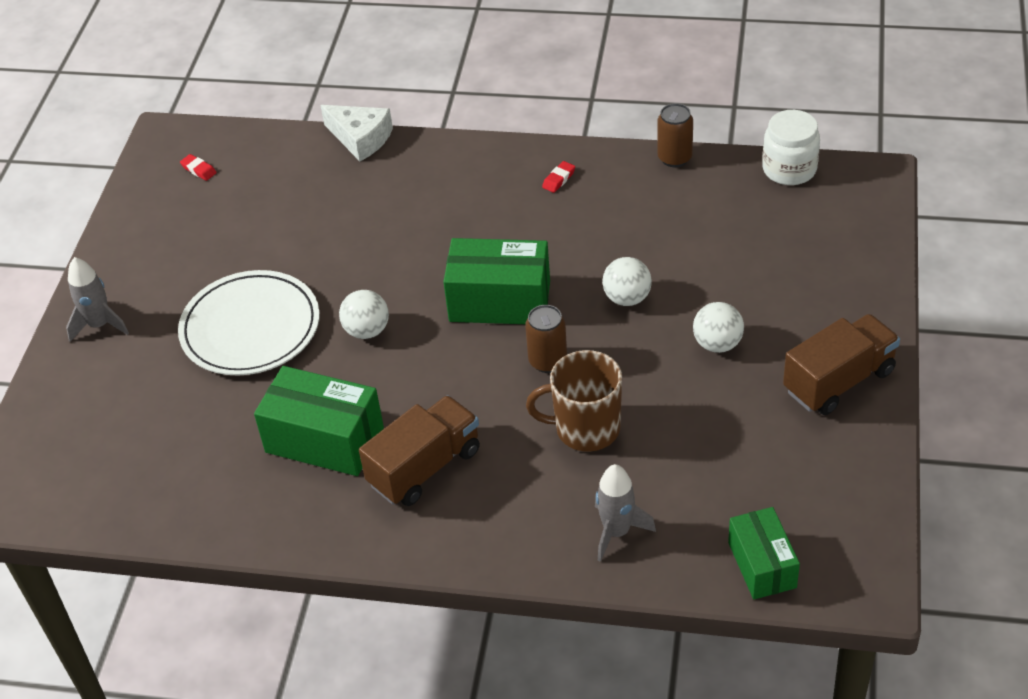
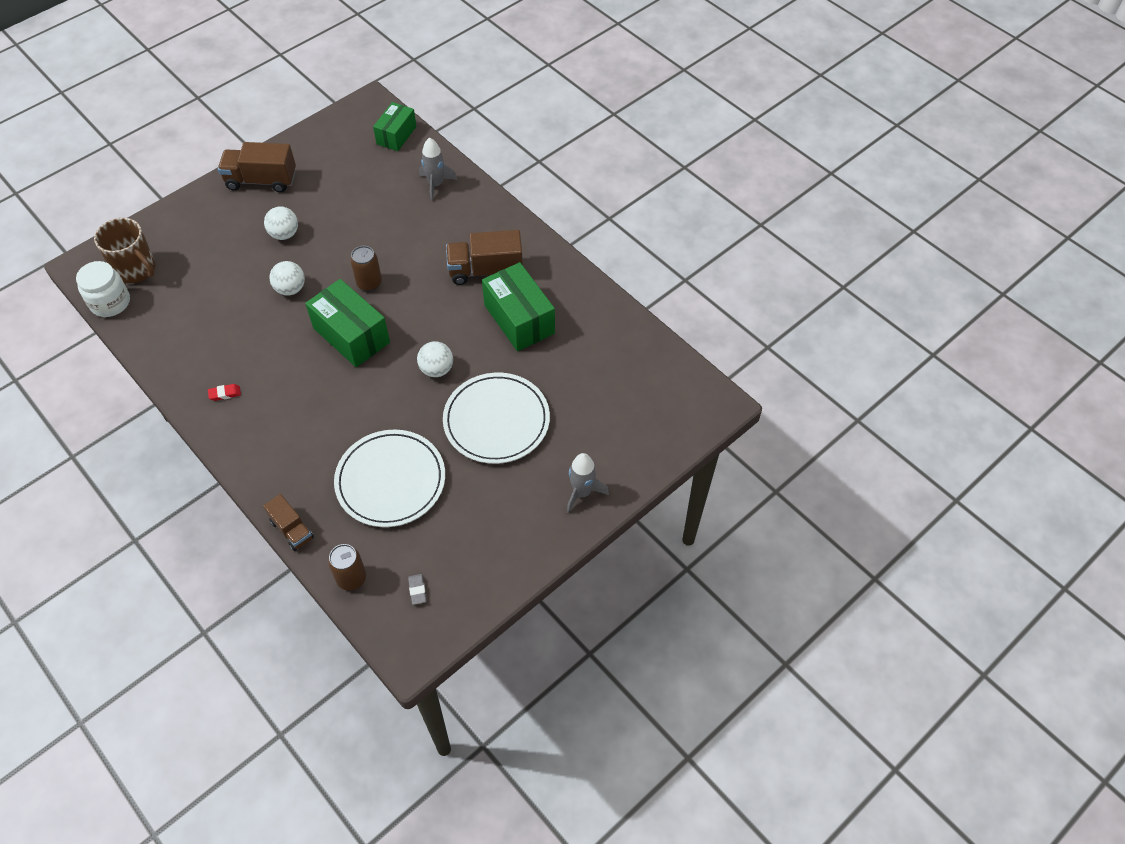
camera: 145 degrees left, 10 degrees up
red eraser [180,154,217,181] -> grey eraser [408,574,426,605]
white cheese [320,105,393,161] -> brown truck [263,494,314,551]
brown mug [526,350,622,452] -> brown mug moved to [94,218,156,283]
brown can [657,103,693,167] -> brown can moved to [328,544,366,591]
none -> white plate [334,430,445,527]

